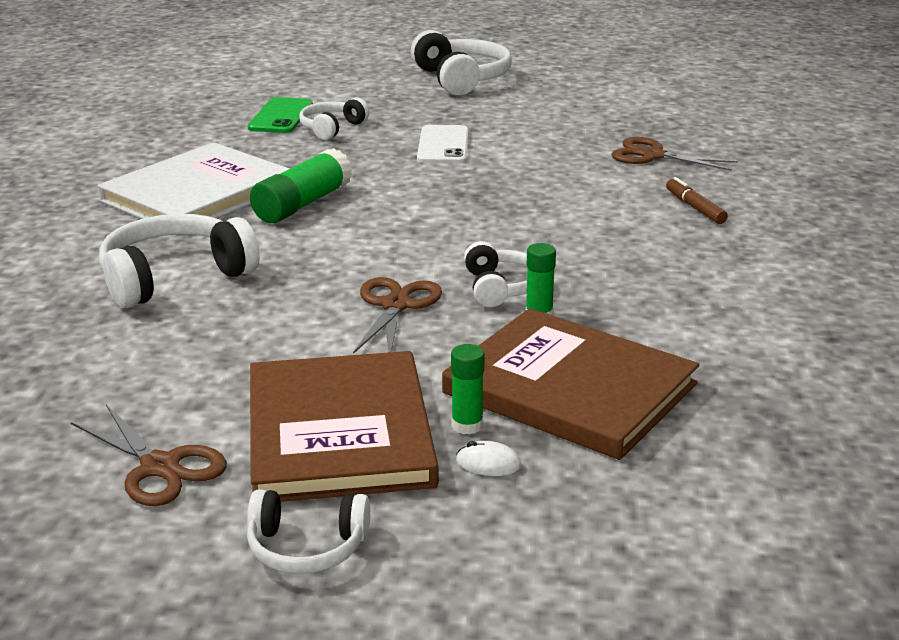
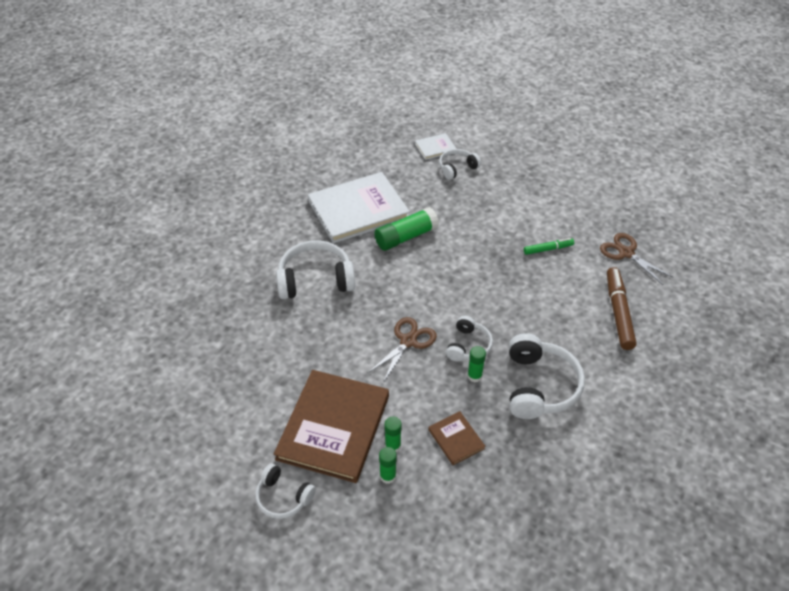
camera: 25 degrees right, 20 degrees up
brown scissors [71,405,227,506] -> none
green phone [247,97,313,133] -> white book [415,133,456,160]
white headphones [411,30,512,96] -> white headphones moved to [509,333,585,419]
white phone [417,125,468,164] -> none
brown book [442,308,699,460] -> brown book [428,411,485,465], size x0.44
white mouse [456,441,521,476] -> green glue stick [379,447,397,484]
brown marker [666,177,728,224] -> brown marker [607,267,637,350], size x1.76
none -> green marker [524,238,574,255]

